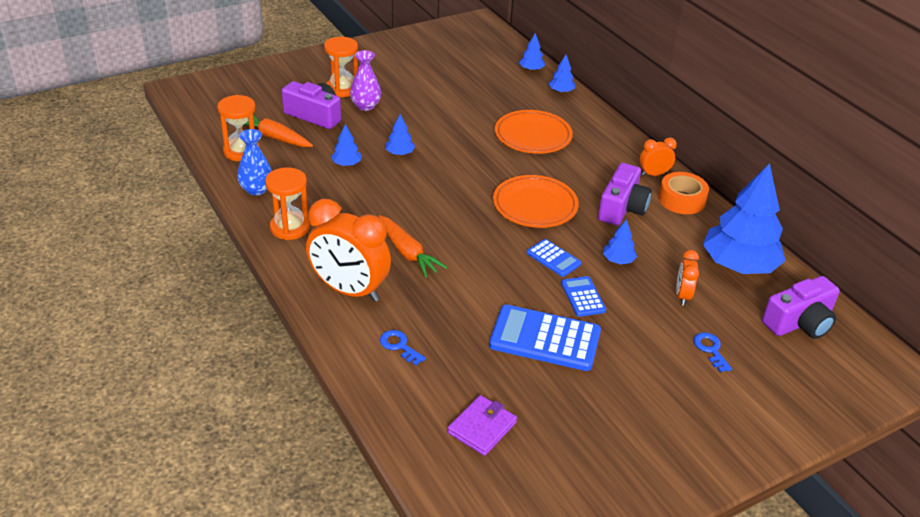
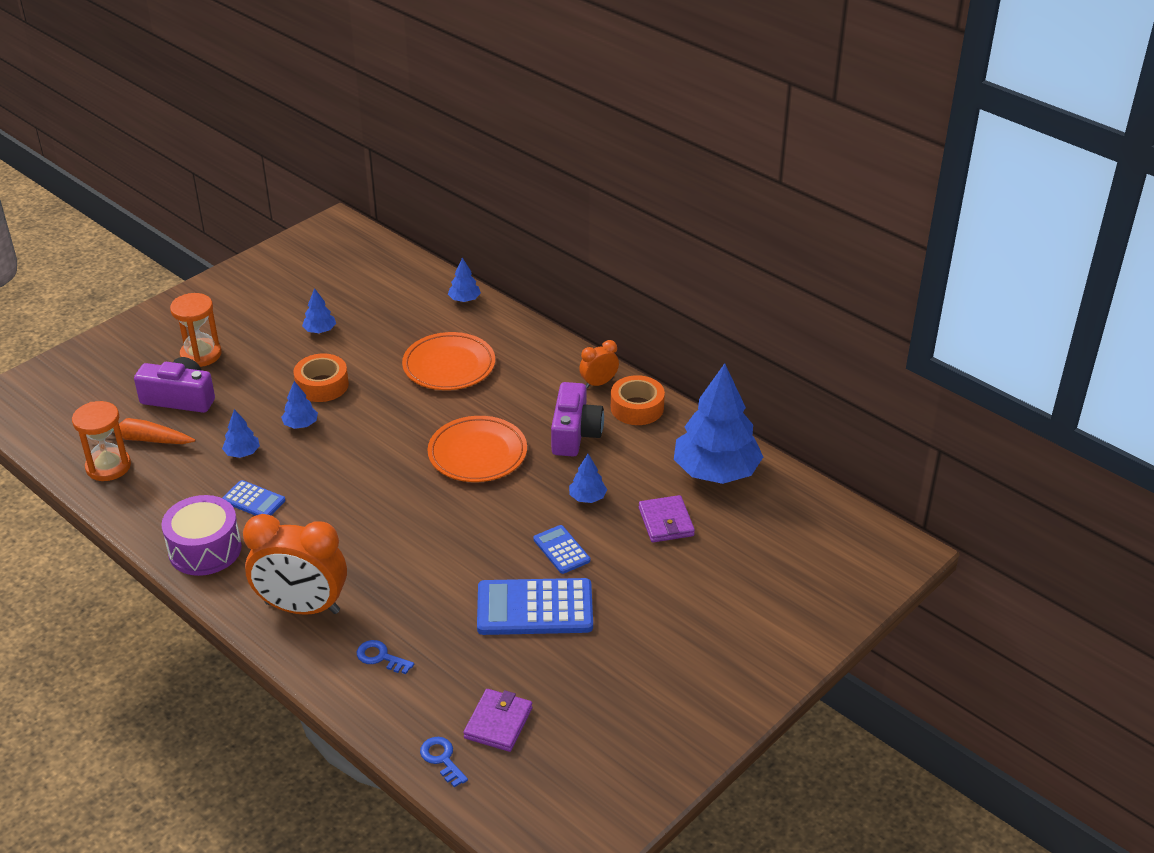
camera: 15 degrees left, 0 degrees up
blue vase [237,129,272,196] -> none
orange hourglass [265,168,310,240] -> purple drum [161,495,242,576]
purple vase [350,50,381,111] -> none
orange carrot [378,215,448,278] -> none
blue tree [519,33,545,71] -> blue tree moved to [302,288,336,333]
blue calculator [527,239,581,277] -> blue calculator moved to [222,480,285,516]
orange clock [676,250,699,306] -> purple wallet [639,495,695,543]
blue key [693,332,732,372] -> blue key moved to [420,737,468,788]
purple camera [762,276,840,339] -> none
none -> orange tape [293,354,349,402]

